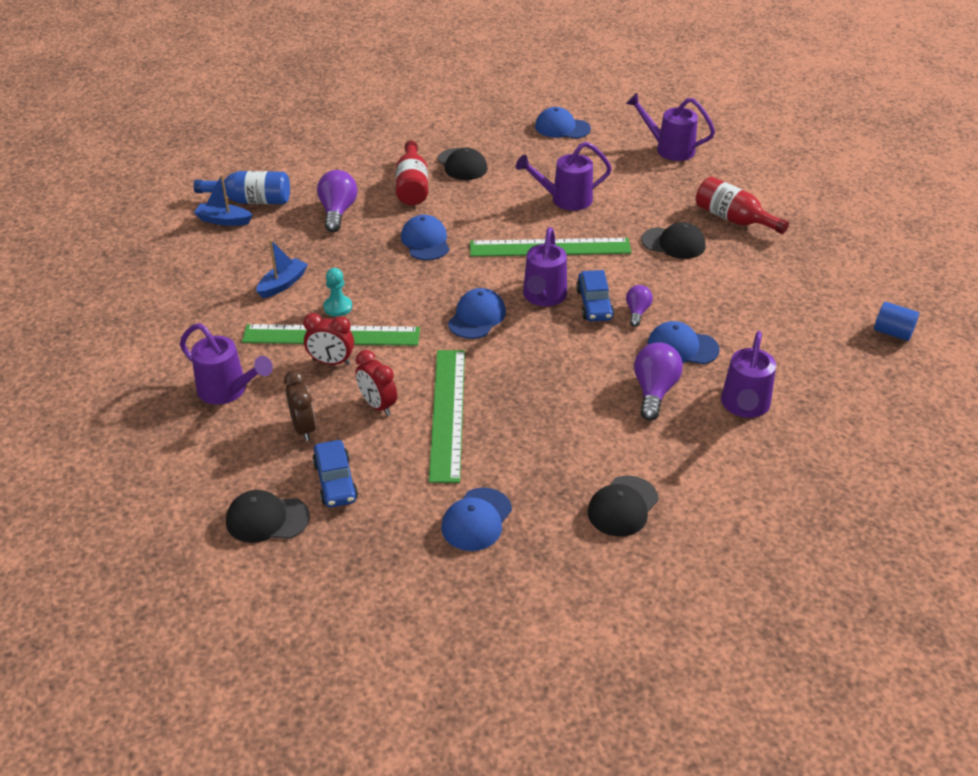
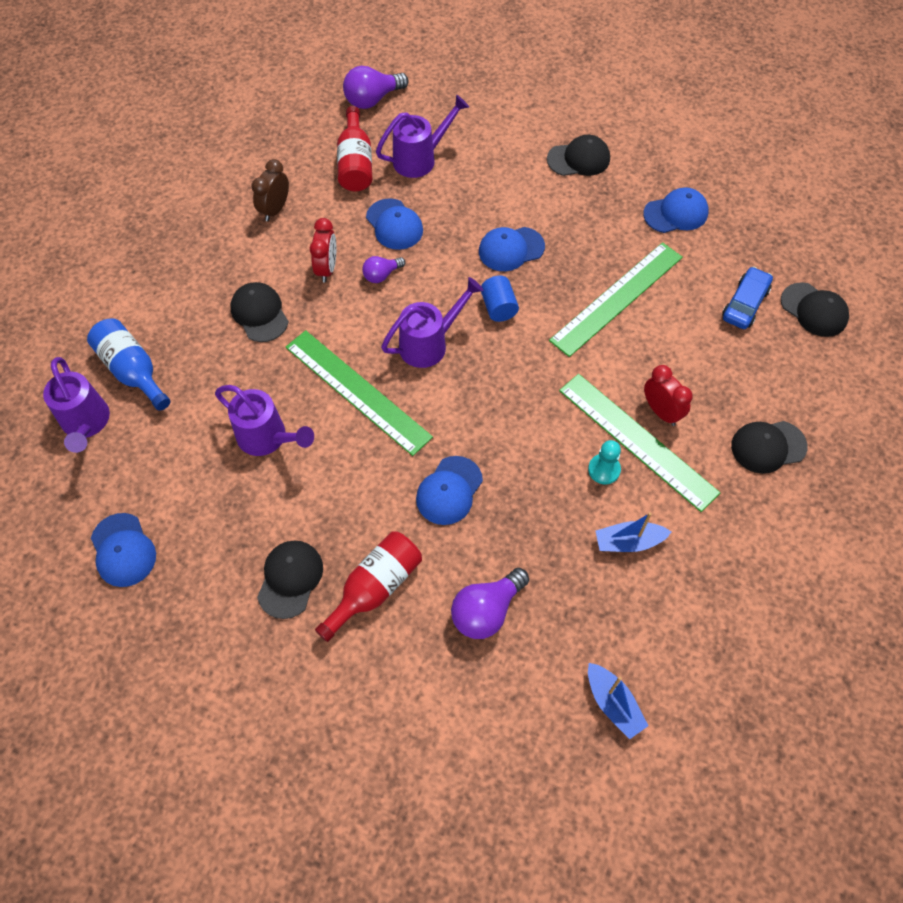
camera: 135 degrees left, 20 degrees up
purple watering can [180,323,273,404] -> black cap [731,421,807,474]
blue bottle [193,171,290,204] -> blue bottle moved to [87,318,171,411]
brown clock [284,370,316,441] -> brown clock moved to [251,159,289,221]
red clock [355,350,397,416] -> red clock moved to [310,218,336,283]
blue cap [448,288,506,339] -> blue cap moved to [479,227,545,271]
blue car [576,270,614,321] -> none
purple light bulb [634,342,683,421] -> purple light bulb moved to [343,66,408,109]
red bottle [696,177,789,234] -> red bottle moved to [337,106,372,191]
blue cylinder [874,302,919,341] -> blue cylinder moved to [481,276,519,322]

